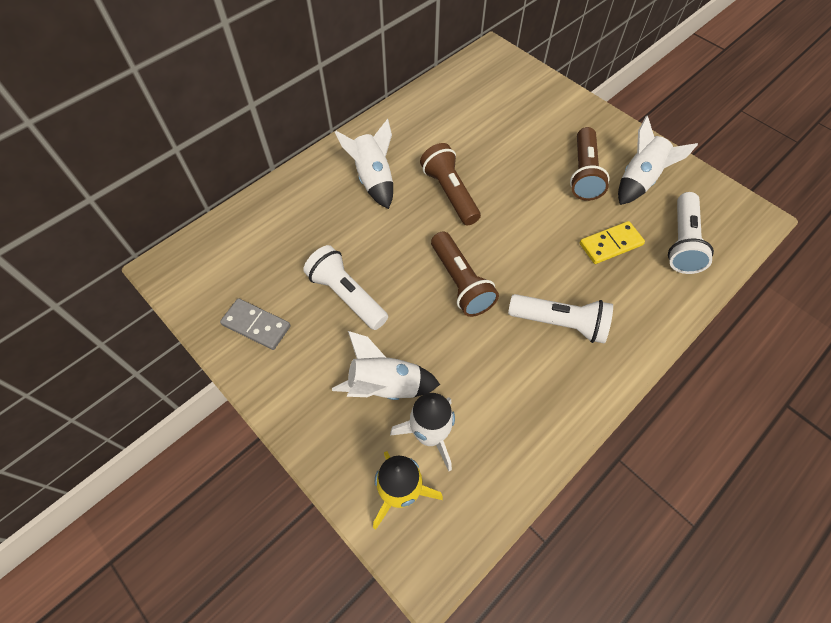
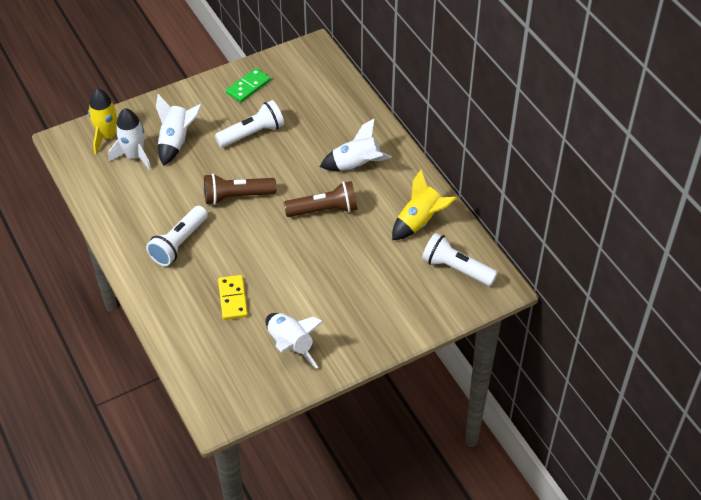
camera: 105 degrees right, 10 degrees down
grey domino [220,298,291,350] -> green domino [226,68,271,103]
brown flashlight [570,127,610,201] -> none
white flashlight [668,192,714,274] -> white flashlight moved to [422,233,498,286]
none -> yellow rocket [392,170,456,240]

